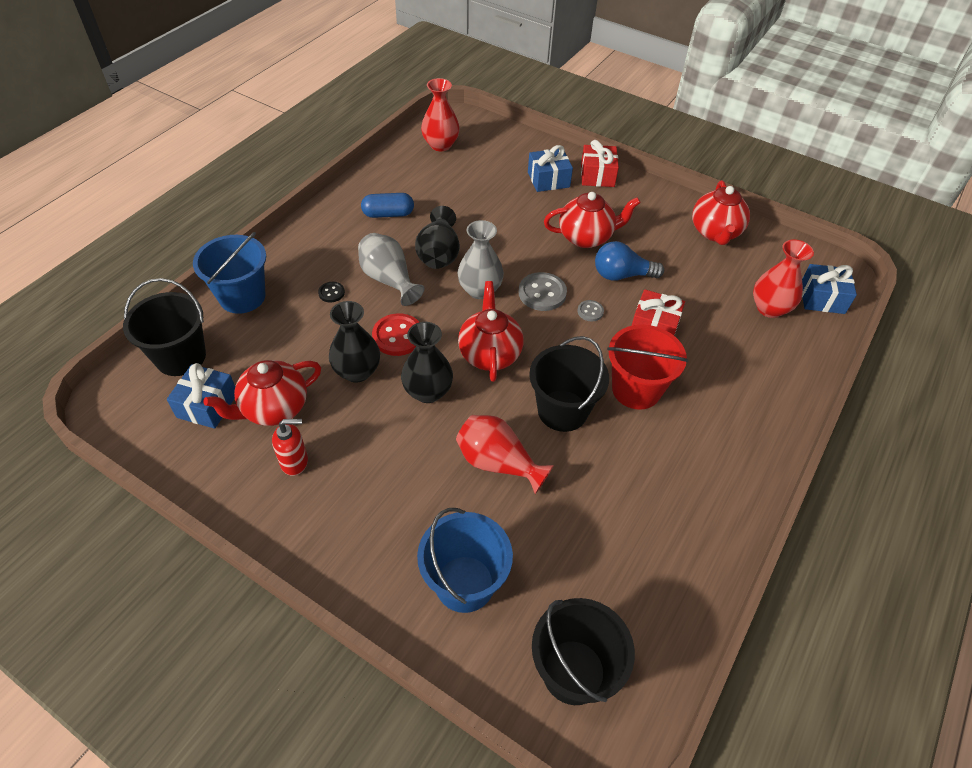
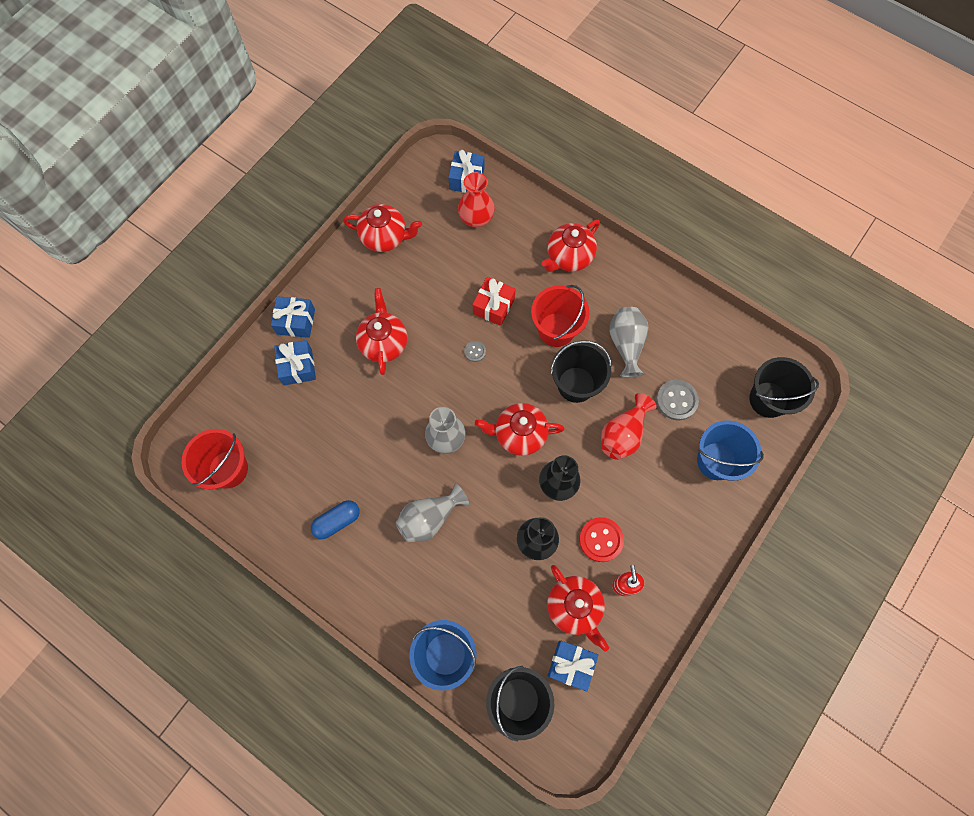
camera: 85 degrees left, 20 degrees up
black button [318,282,345,303] -> none
blue capsule [361,193,414,218] -> blue capsule turned 60 degrees clockwise [311,500,360,539]
red button [372,313,419,356] -> red button moved to [579,517,624,562]
black vase [415,206,460,269] -> none
red vase [421,78,460,151] -> red bucket [182,429,248,489]
grey button [519,272,567,311] -> grey button moved to [656,380,699,420]
red gift [581,140,619,187] -> blue gift [271,296,315,338]
blue light bulb [595,241,664,281] -> none
none -> red teapot [542,220,600,272]
none -> grey vase [609,307,649,377]

